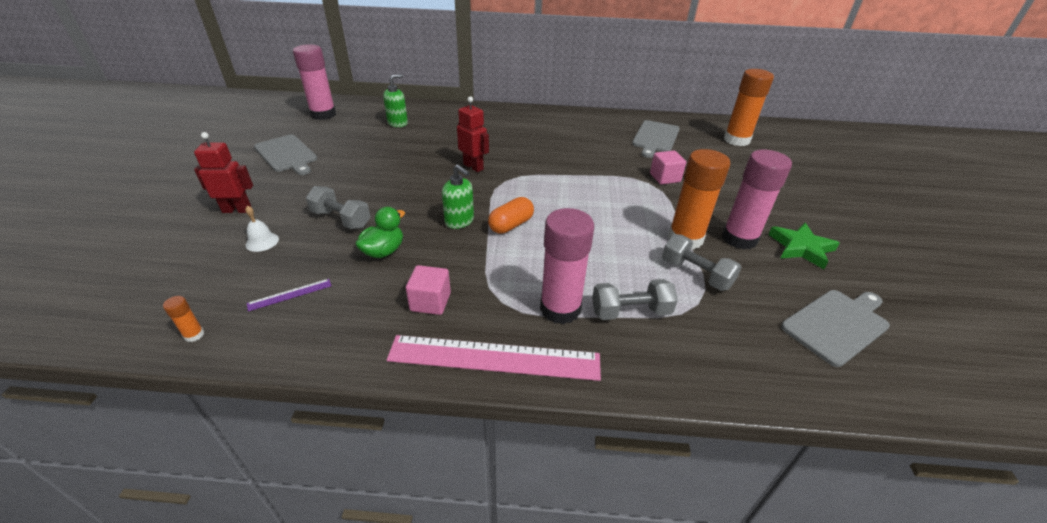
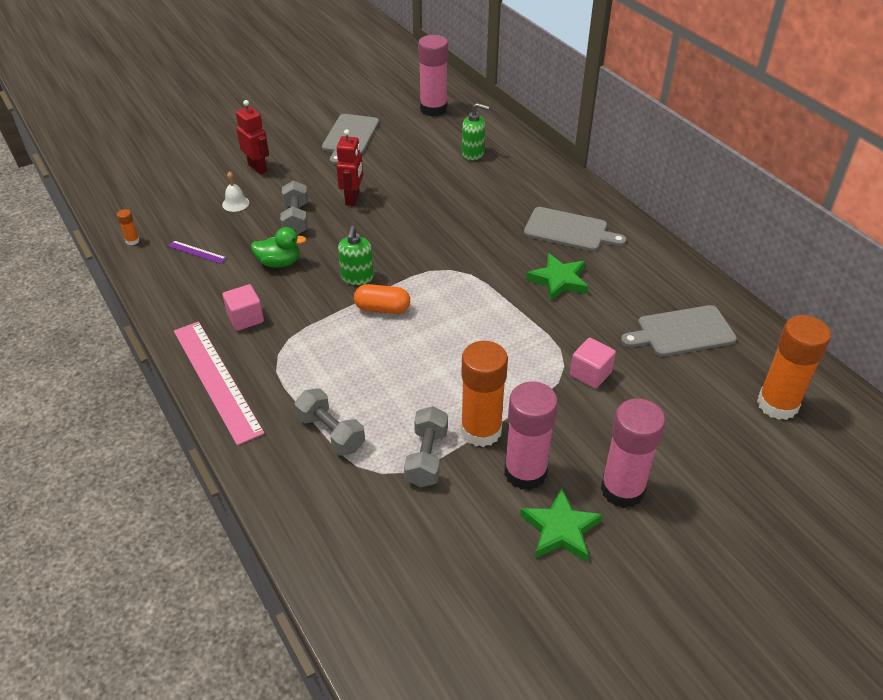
camera: 55 degrees right, 5 degrees up
red robot [457,96,489,172] -> red robot moved to [336,129,363,206]
pink glue stick [540,208,594,324] -> pink glue stick moved to [601,398,665,508]
grey cutting board [781,290,890,367] -> grey cutting board moved to [524,207,626,251]
none -> green star [526,253,589,301]

